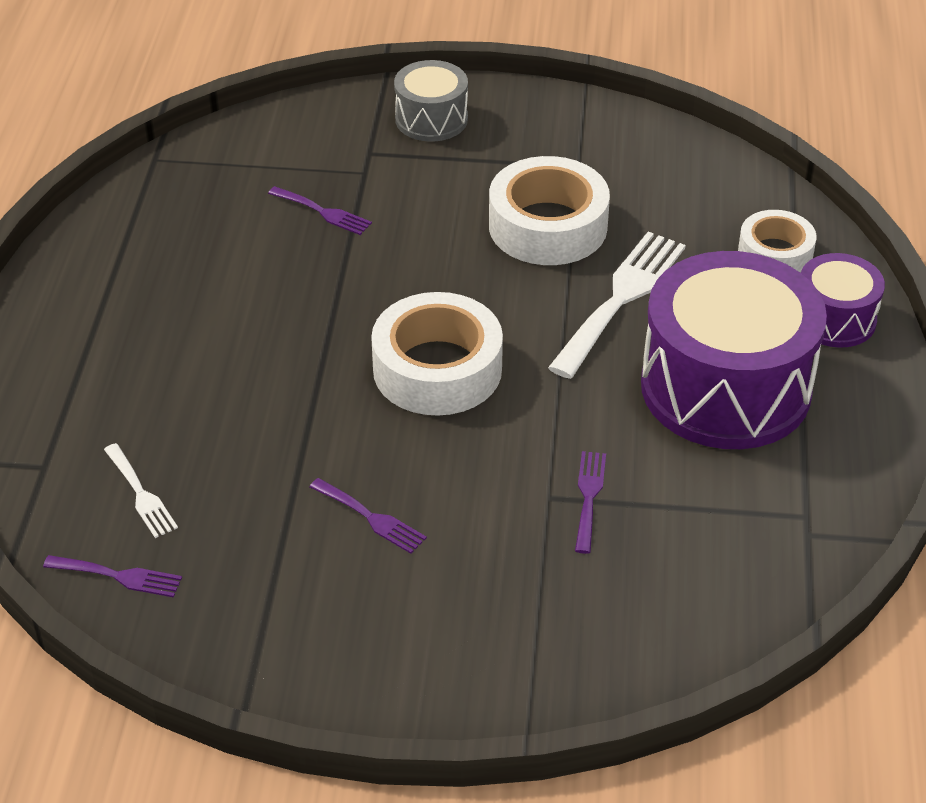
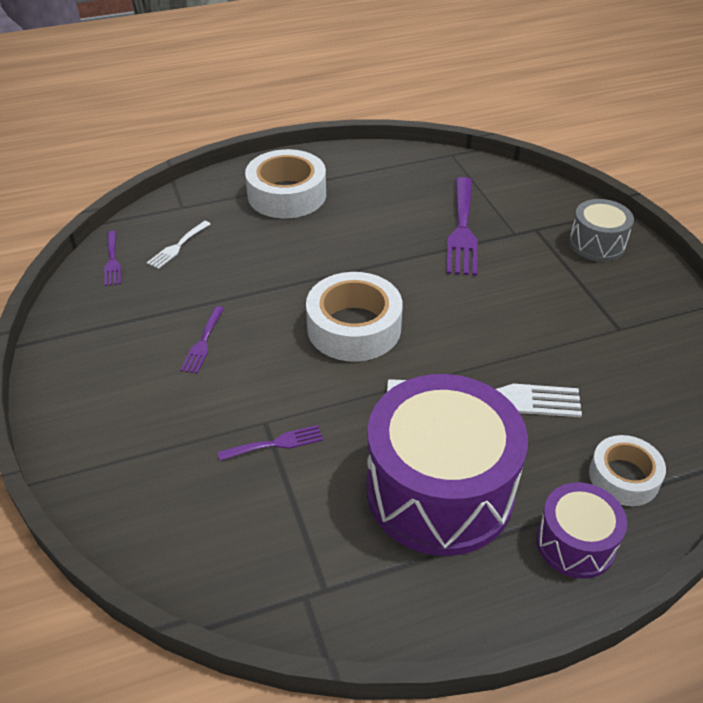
camera: 65 degrees right, 0 degrees up
purple fork [268,186,372,235] -> purple fork [446,177,477,276], size x1.93
white tape [489,156,610,265] -> white tape moved to [245,149,326,218]

